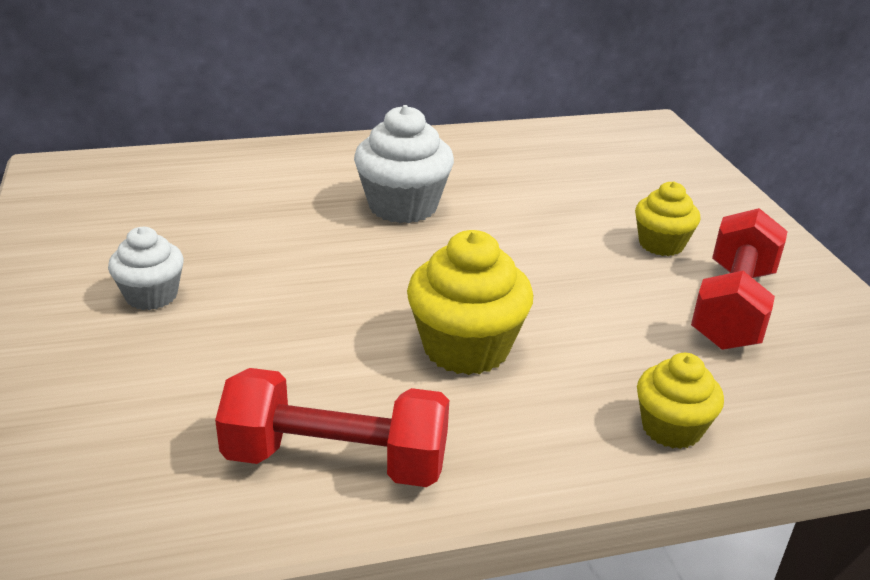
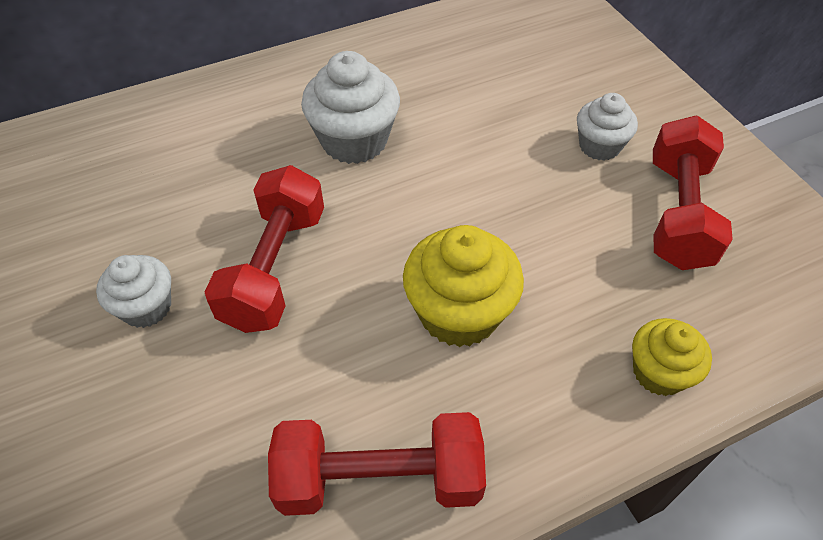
camera: 10 degrees left, 20 degrees up
yellow cupcake [635,181,701,256] -> white cupcake [577,93,638,161]
none -> red dumbbell [204,165,324,333]

